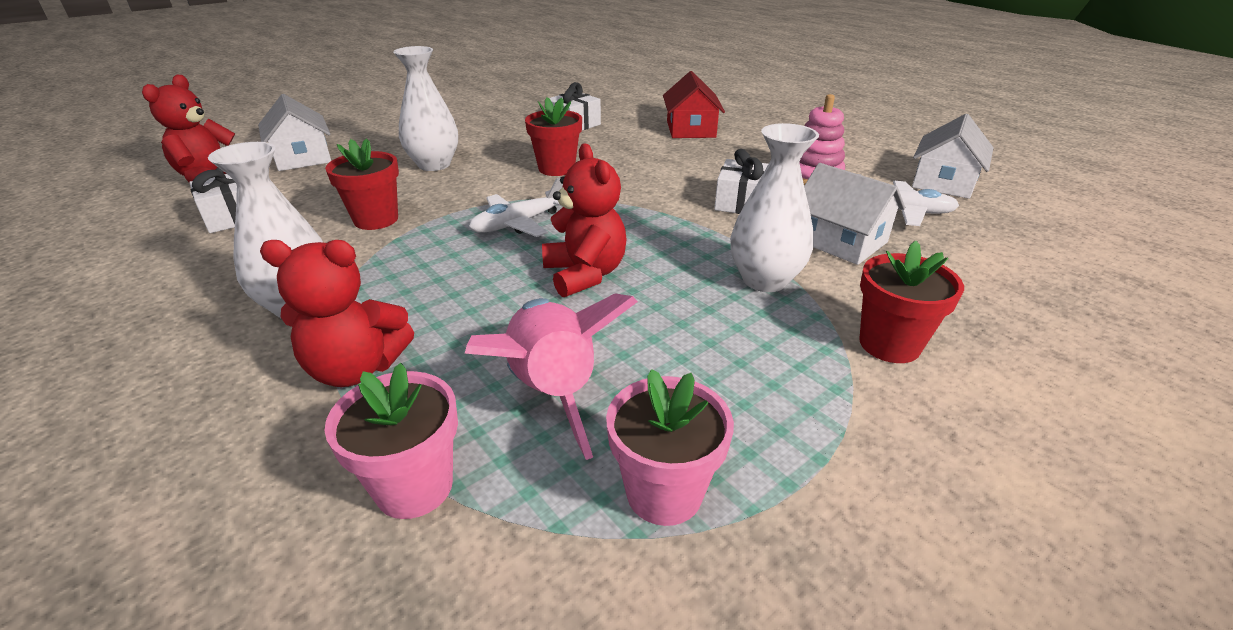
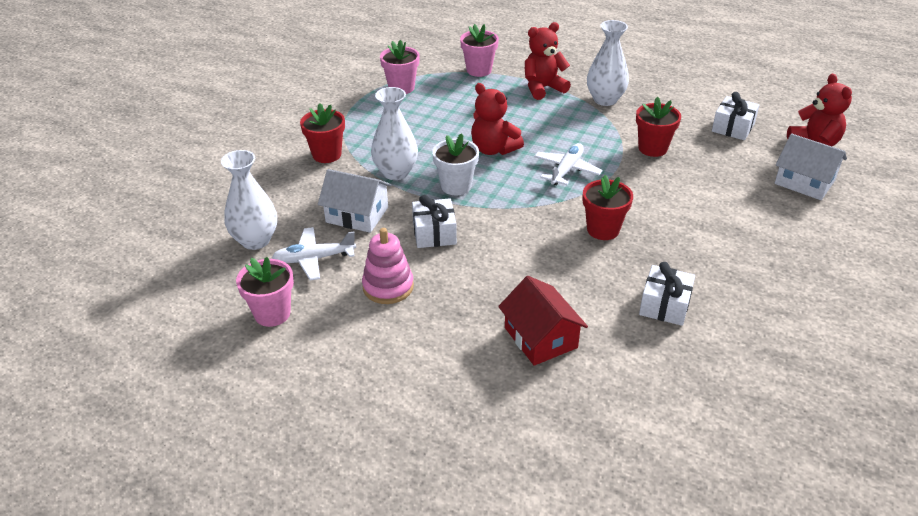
camera: 155 degrees right, 5 degrees up
white vase [393,46,458,171] -> white vase moved to [221,150,277,250]
pink rocket [465,294,638,460] -> none
white house [912,114,994,199] -> pink flower pot [236,257,294,327]
none -> white flower pot [432,133,479,195]

